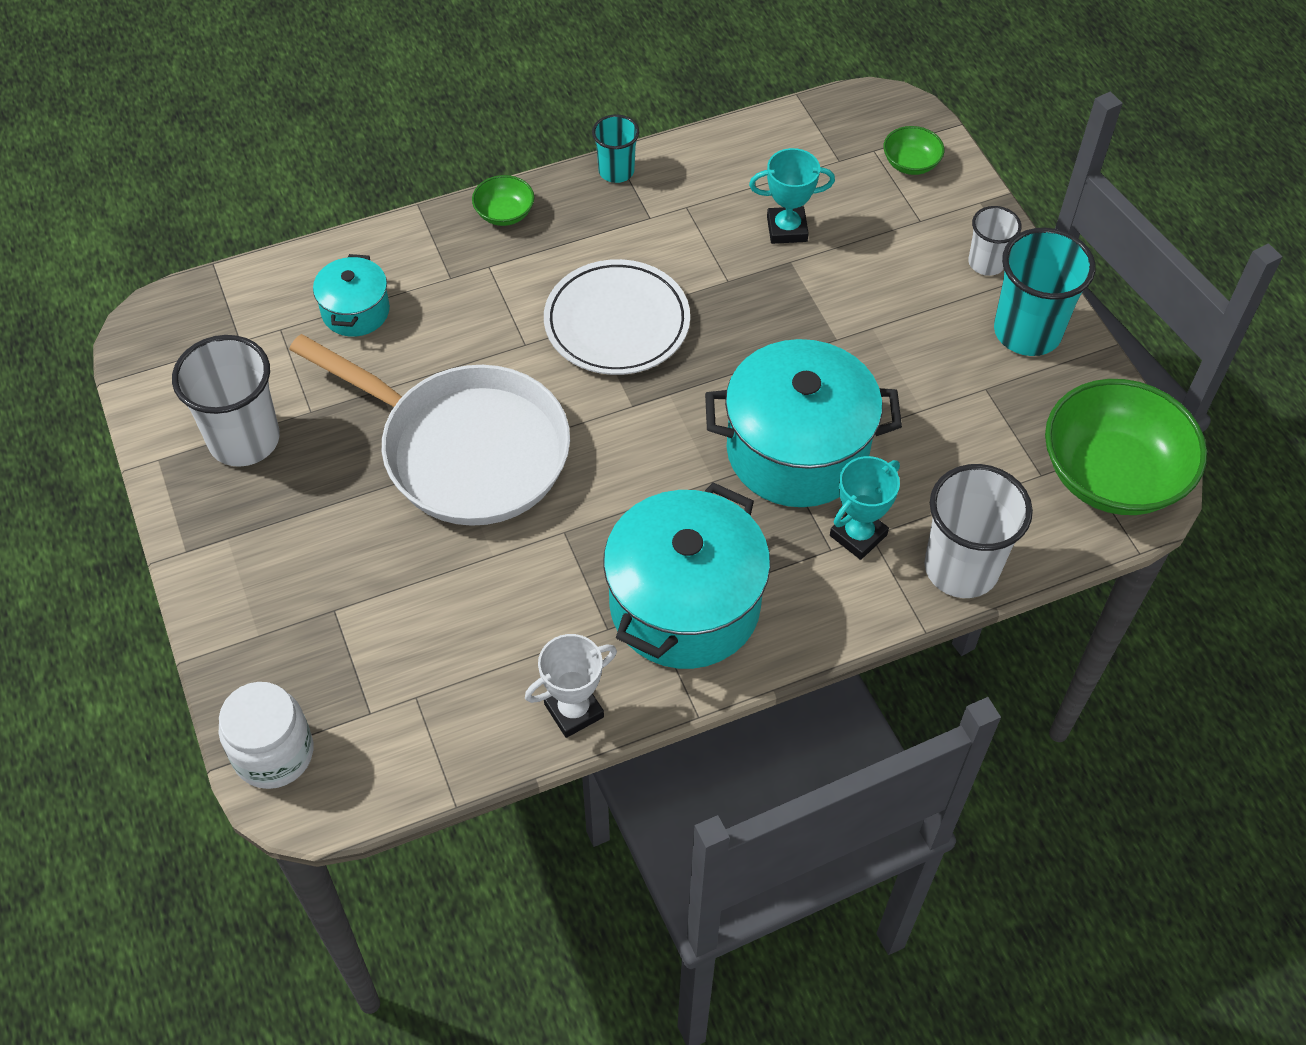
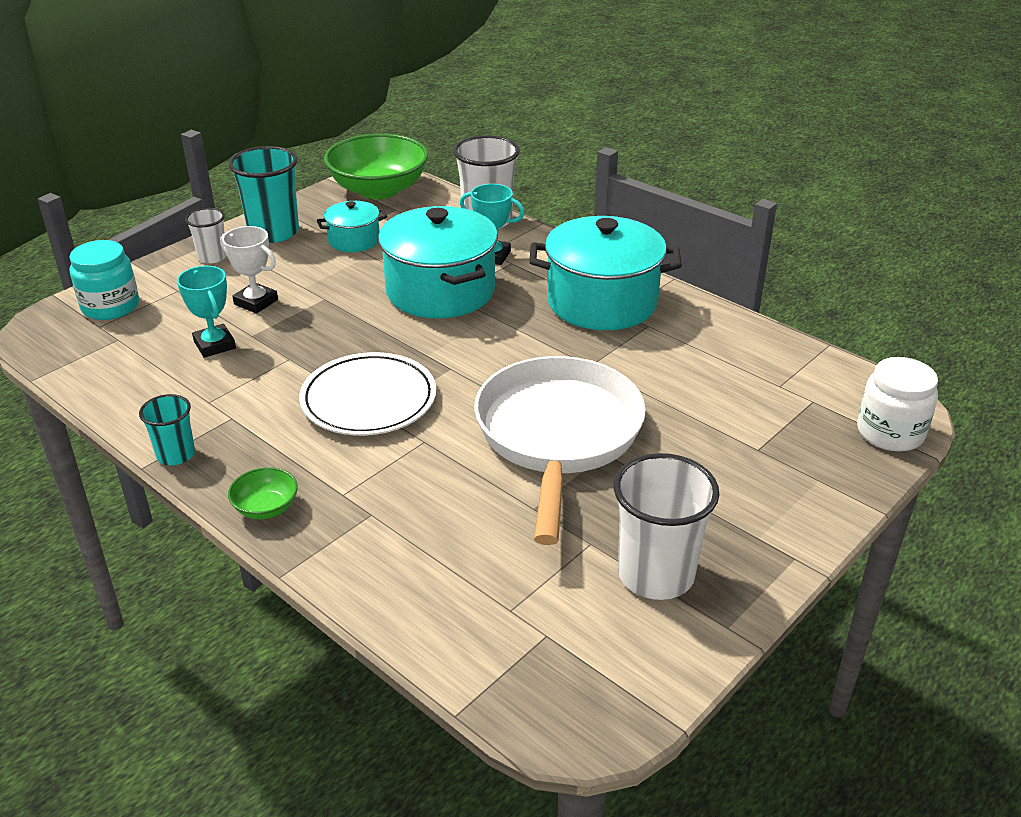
camera: 115 degrees left, 20 degrees down
turquoise pot [313,254,390,337] -> turquoise pot moved to [317,201,387,252]
white trophy [525,634,617,738] -> white trophy moved to [220,226,278,314]
green bowl [883,126,944,175] -> turquoise jar [69,240,139,320]

